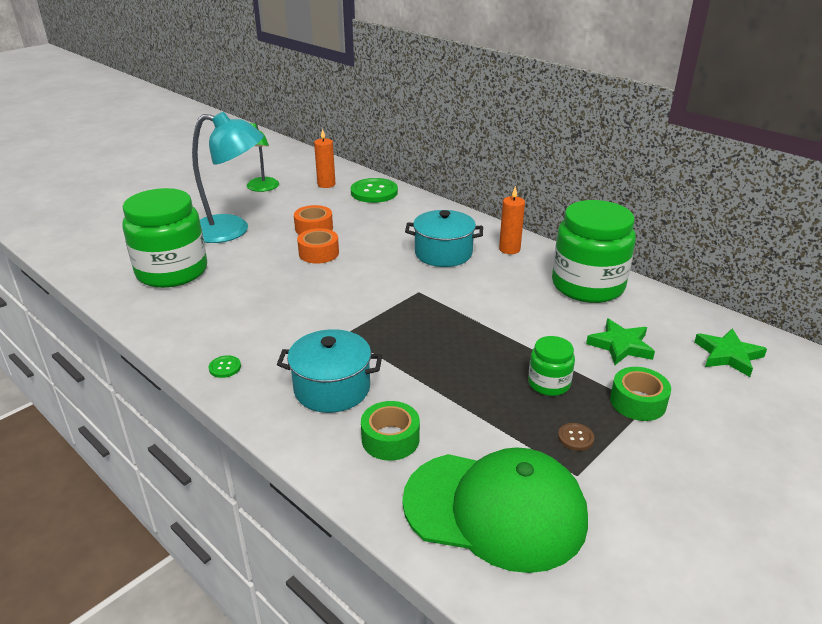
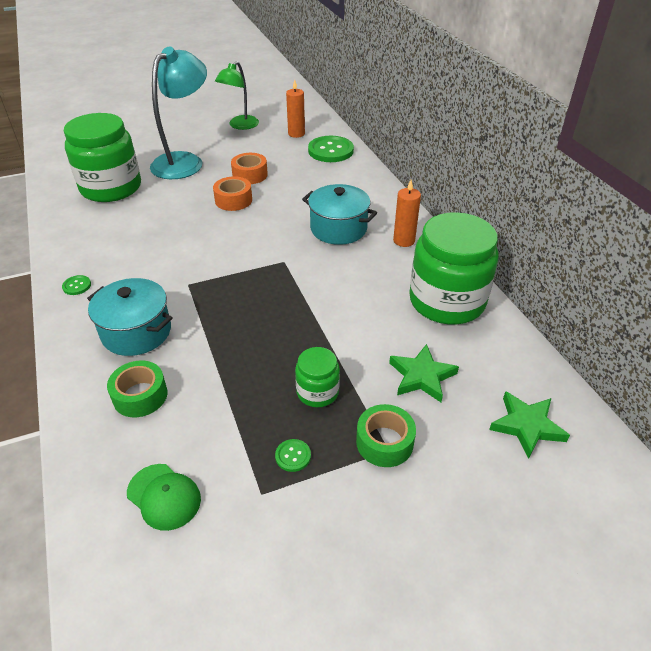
camera: 25 degrees right, 10 degrees up
turquoise lamp [192,112,264,243] -> turquoise lamp turned 90 degrees counterclockwise [150,46,207,179]
green cap [402,447,588,573] -> green cap [127,464,201,531], size x0.46
brown button [558,423,594,451] -> green button [275,439,311,472]

